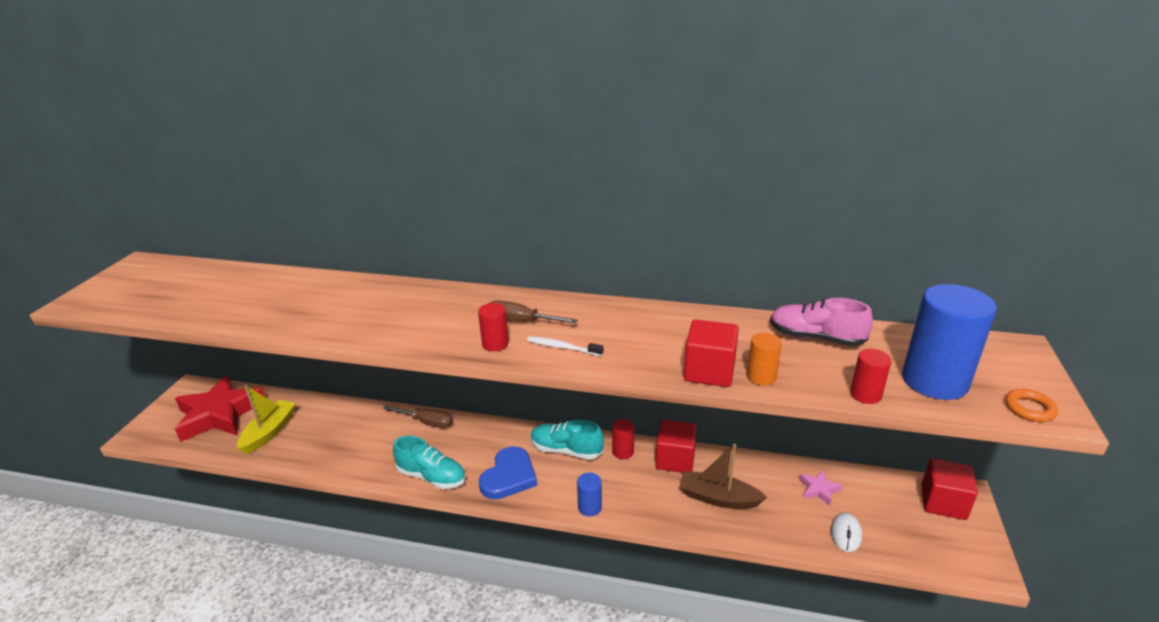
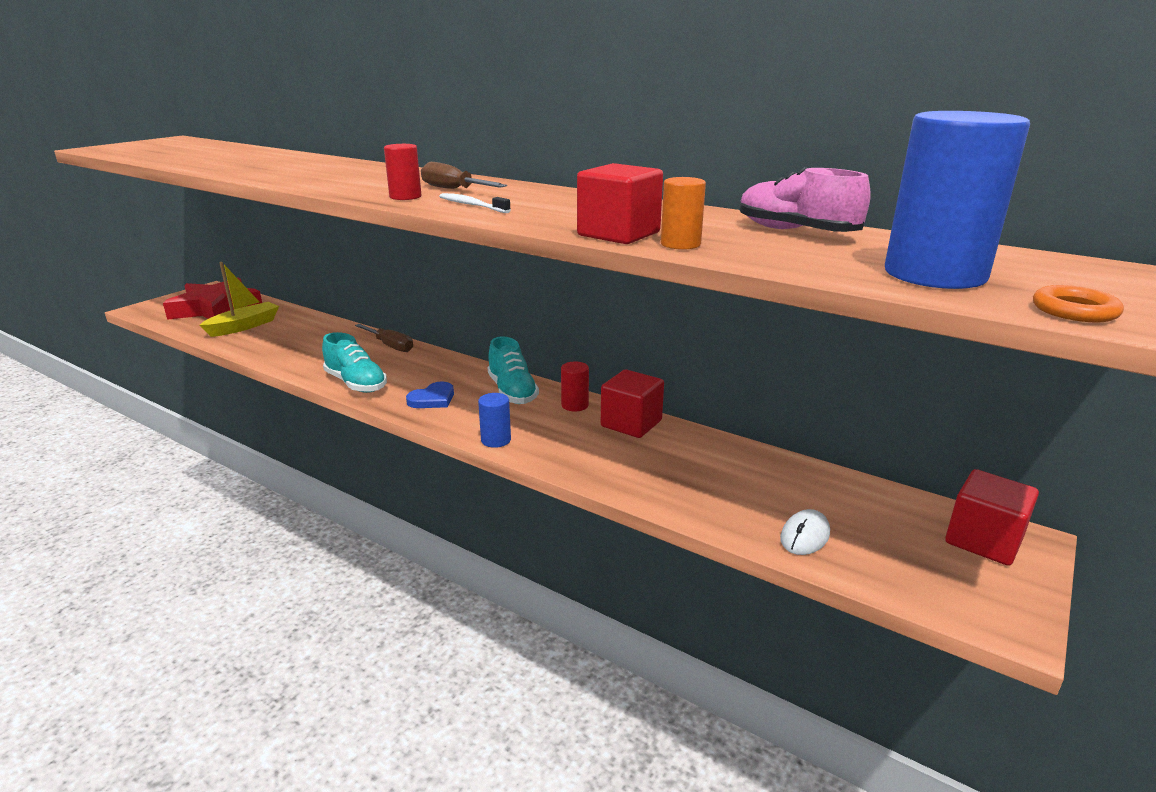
camera: 20 degrees right, 5 degrees down
blue heart [479,446,537,499] -> blue heart [406,381,454,408], size x0.65
turquoise shoe [531,419,604,460] -> turquoise shoe turned 150 degrees counterclockwise [488,336,539,404]
brown boat [680,444,767,509] -> none
pink star [799,470,843,505] -> none
red cylinder [850,349,892,404] -> none

